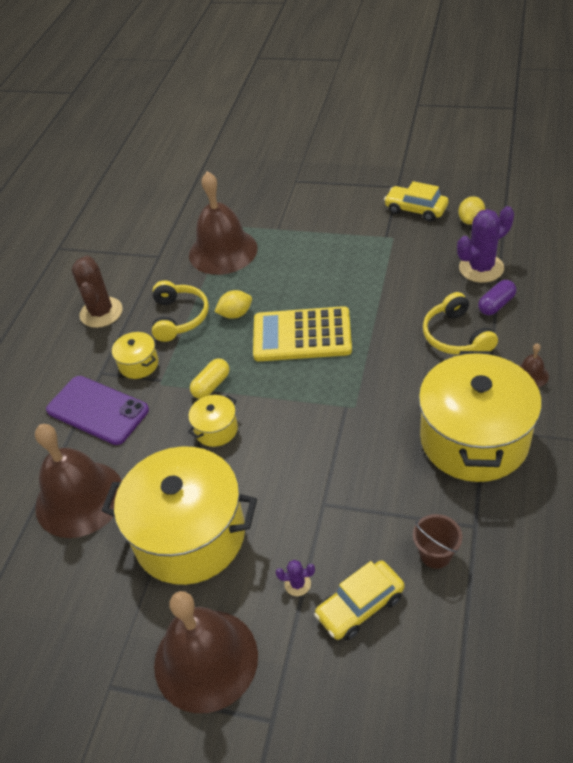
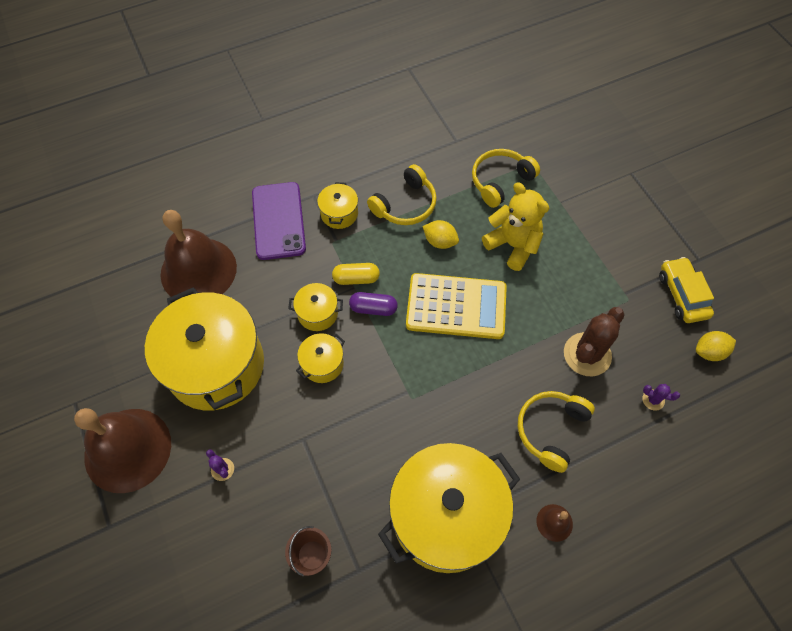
camera: 45 degrees right, 15 degrees up
brown cactus [72,255,123,328] -> brown cactus moved to [564,307,625,376]
brown bell [189,171,258,275] -> yellow headphones [472,149,540,208]
yellow calculator [253,306,352,361] -> yellow calculator turned 135 degrees clockwise [406,273,507,339]
yellow car [314,560,405,640] -> none
purple cactus [457,206,514,283] -> purple cactus [642,384,680,411], size x0.45
purple capsule [478,280,516,315] -> purple capsule moved to [349,292,398,316]
none -> yellow pot [296,333,345,383]
none -> yellow teddy bear [482,182,549,271]

